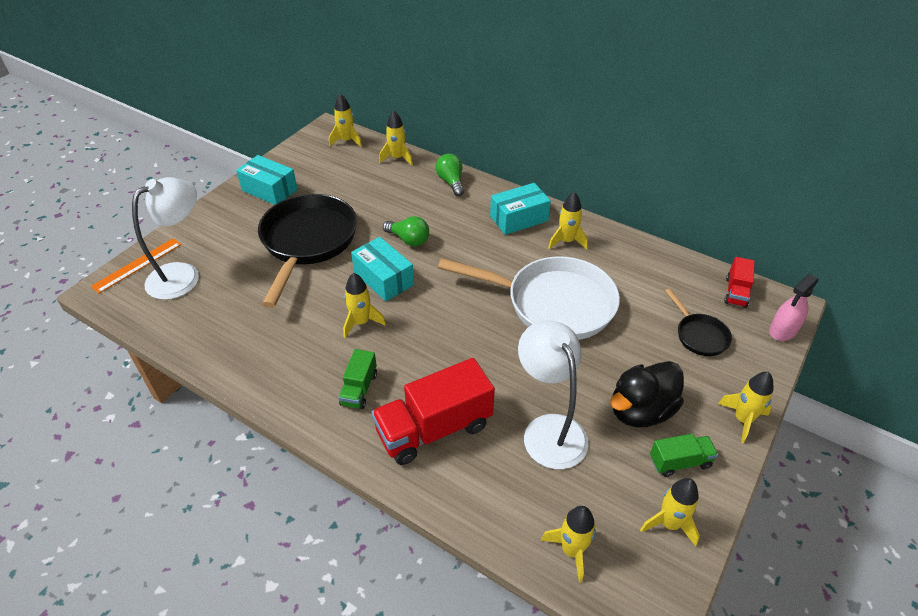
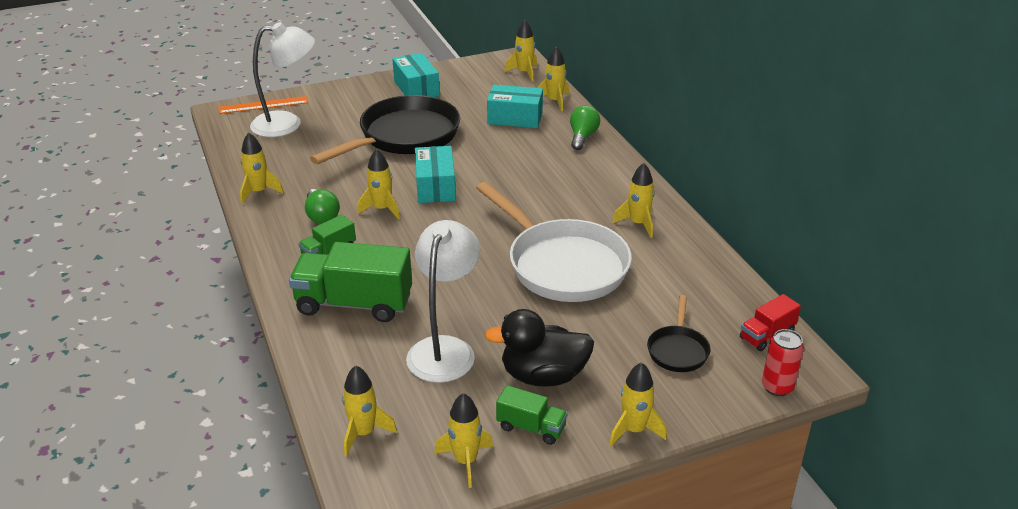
camera: 35 degrees right, 10 degrees down
red truck [371,358,495,465] -> green truck [289,242,412,322]
green light bulb [383,216,429,246] -> green light bulb moved to [305,189,340,224]
turquoise box [490,183,551,235] -> turquoise box moved to [487,85,543,128]
pink spray bottle [769,274,819,341] -> red can [762,329,804,396]
none -> yellow rocket [240,133,284,204]

